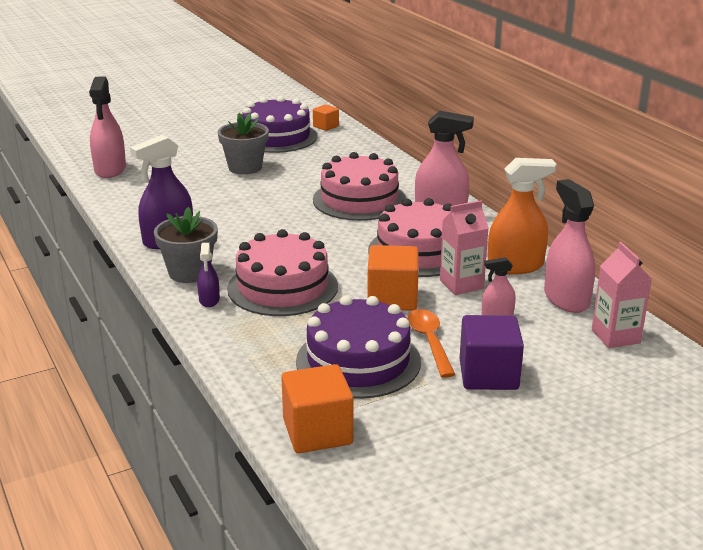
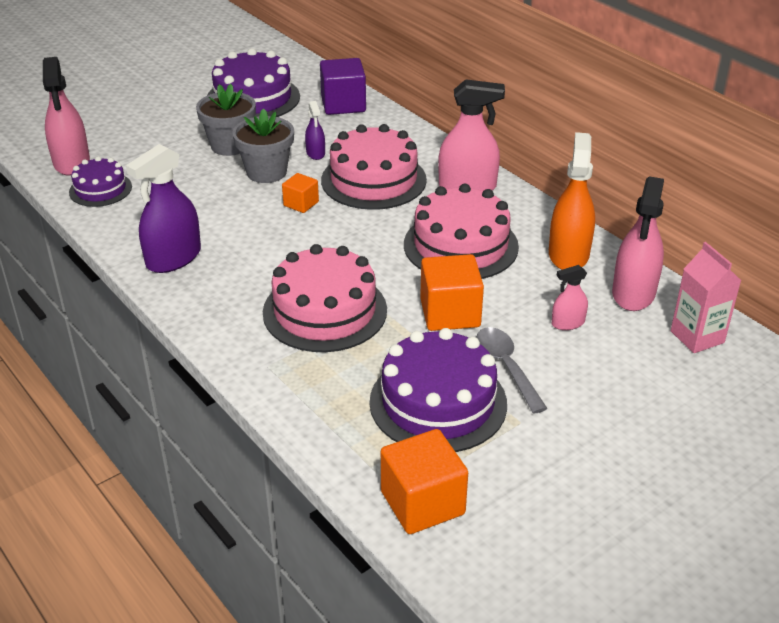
camera: 10 degrees left, 10 degrees up
grey flower pot [154,207,218,283] -> grey flower pot moved to [232,108,294,183]
purple spray bottle [197,243,220,307] -> purple spray bottle moved to [305,101,325,160]
orange cube [313,104,339,131] -> orange cube moved to [282,173,319,213]
orange spoon [407,309,455,378] -> grey spoon [476,327,547,413]
pink carton [440,200,489,295] -> none
purple cube [460,315,524,390] -> purple cube moved to [320,58,366,115]
orange spray bottle [488,158,556,275] -> orange spray bottle turned 60 degrees counterclockwise [549,132,595,270]
pink spray bottle [544,179,596,313] -> pink spray bottle turned 135 degrees counterclockwise [612,176,664,311]
none -> purple cake [69,156,132,207]

